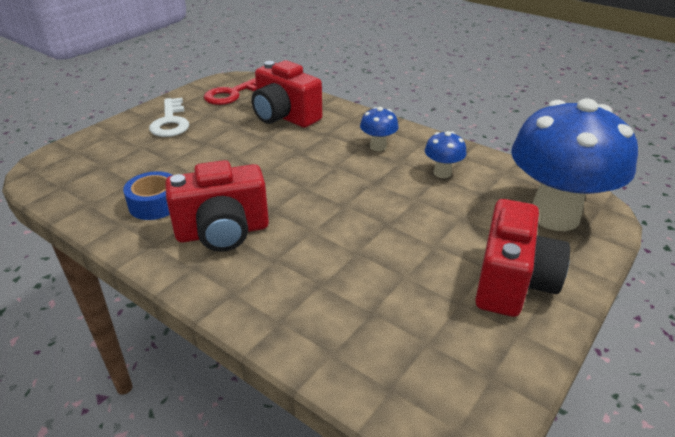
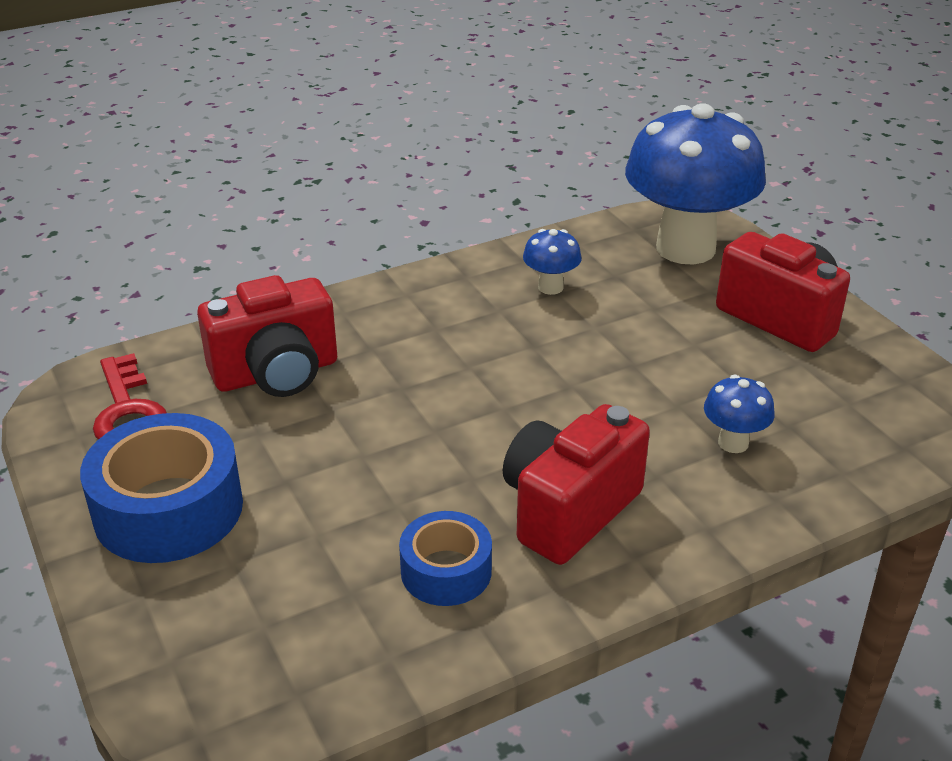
camera: 65 degrees left, 0 degrees up
white key [149,98,189,137] -> blue tape [80,413,243,563]
red camera [165,160,269,252] -> red camera turned 150 degrees counterclockwise [503,404,650,565]
blue mushroom [360,107,399,151] -> blue mushroom moved to [704,375,775,453]

